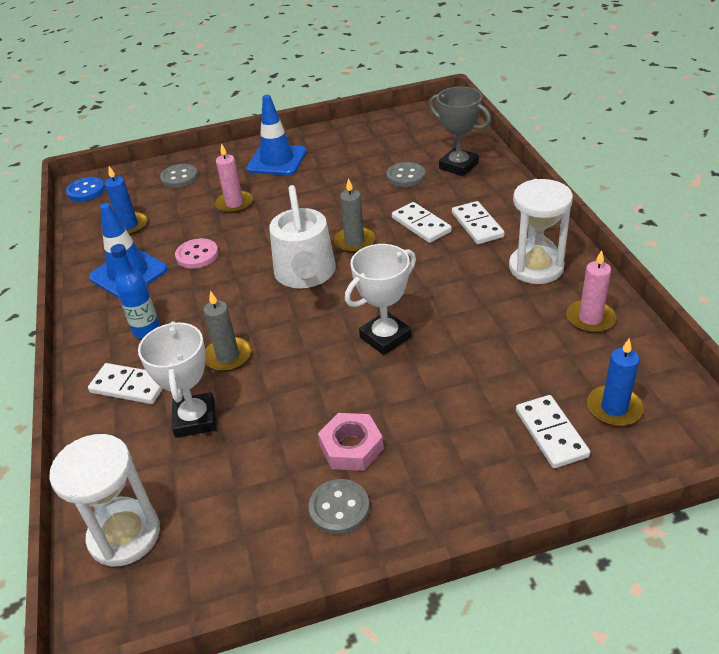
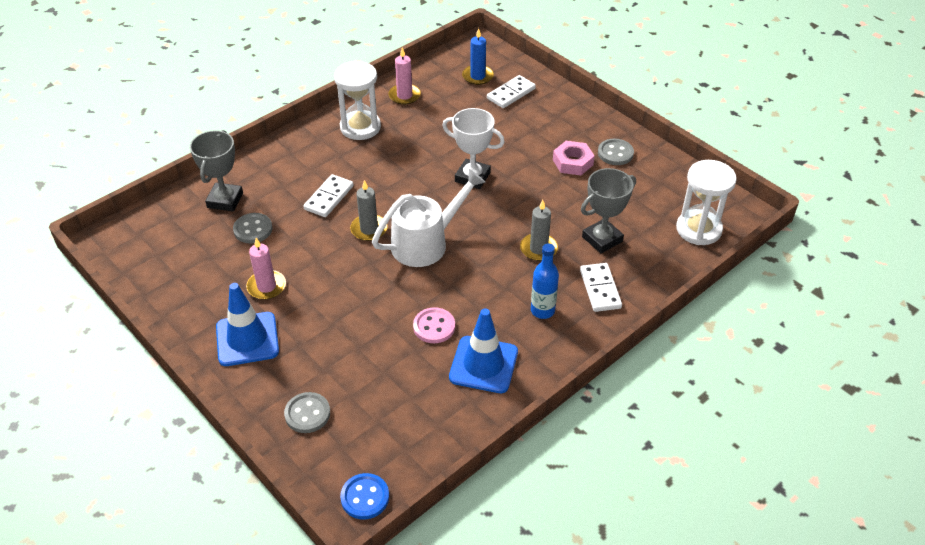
camera: 120 degrees left, 5 degrees up
blue candle [105,166,147,235] -> none
white trophy [138,321,216,438] -> grey trophy [581,168,636,254]
pink candle [215,143,253,213] -> pink candle moved to [246,238,286,300]
white domino [452,201,505,244] -> none

